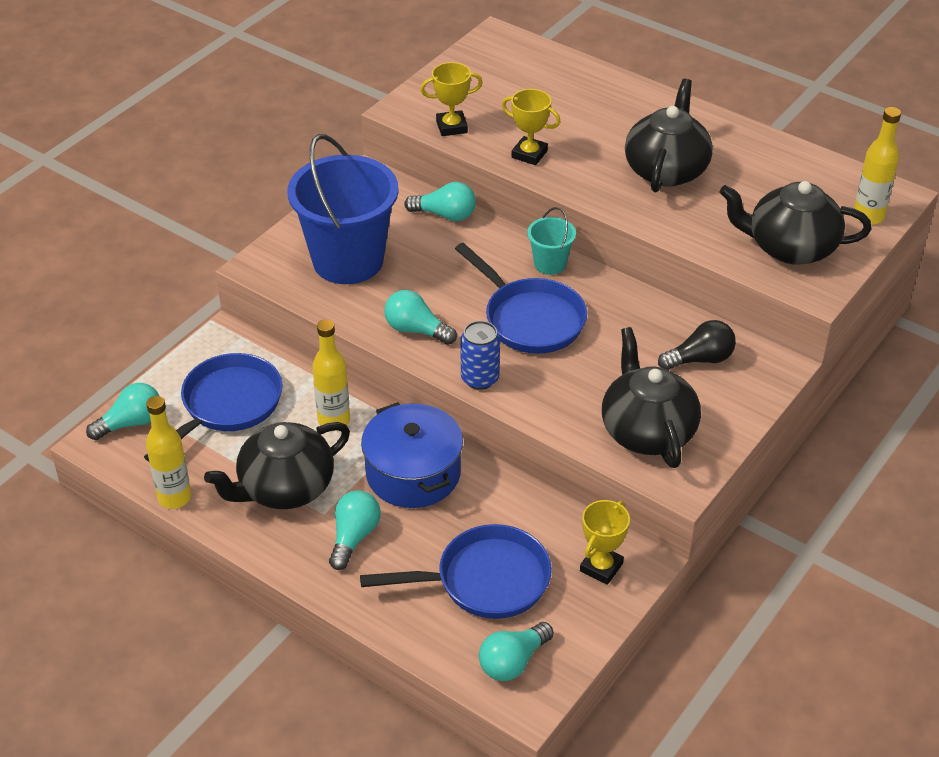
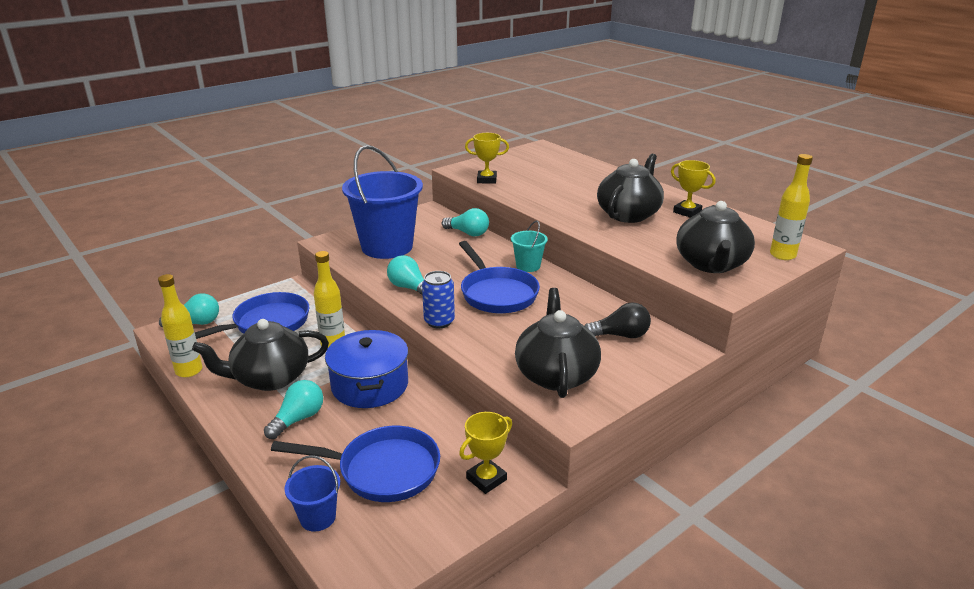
camera: 15 degrees right, 15 degrees down
turquoise light bulb [479,622,554,681] -> none
yellow trophy [502,89,561,165] -> yellow trophy moved to [671,160,715,218]
black teapot [720,181,872,265] -> black teapot turned 105 degrees counterclockwise [676,201,755,273]
none -> blue bucket [285,455,340,531]

